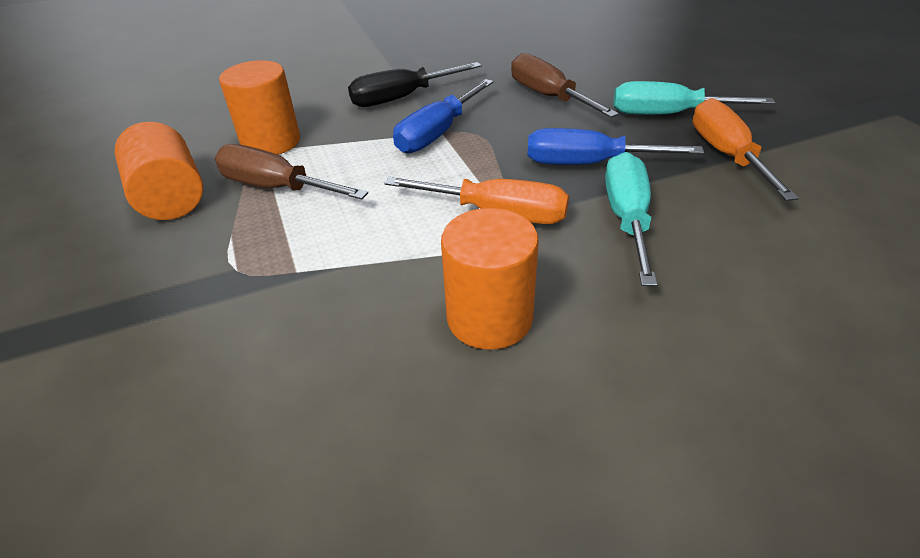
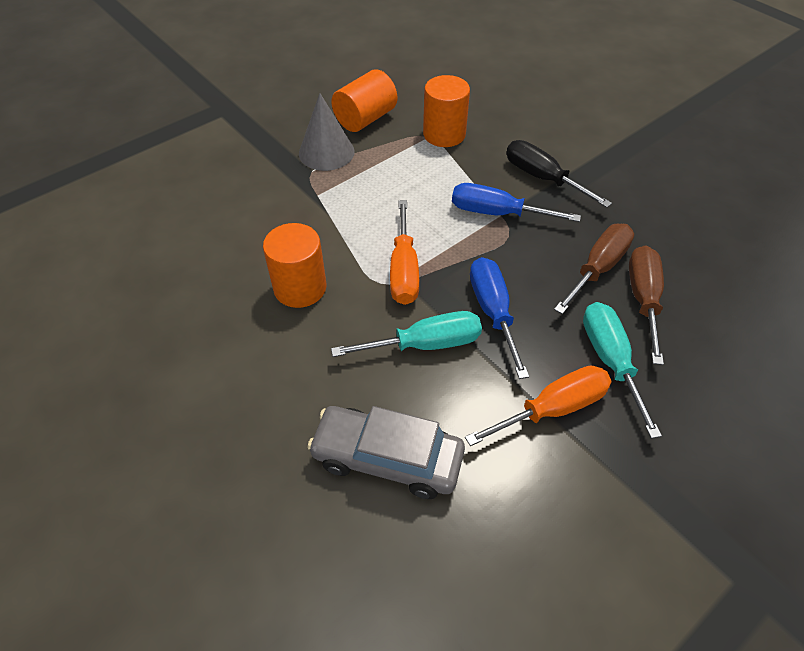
camera: 70 degrees right, 10 degrees up
brown screwdriver [215,144,368,200] -> brown screwdriver moved to [629,245,664,365]
none -> grey cone [299,93,355,171]
none -> grey car [307,406,465,499]

